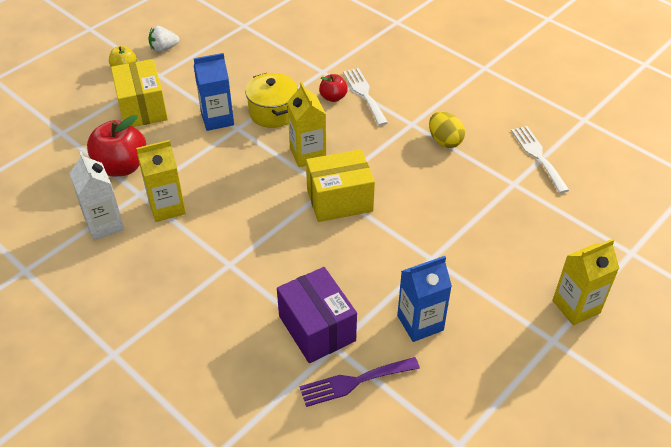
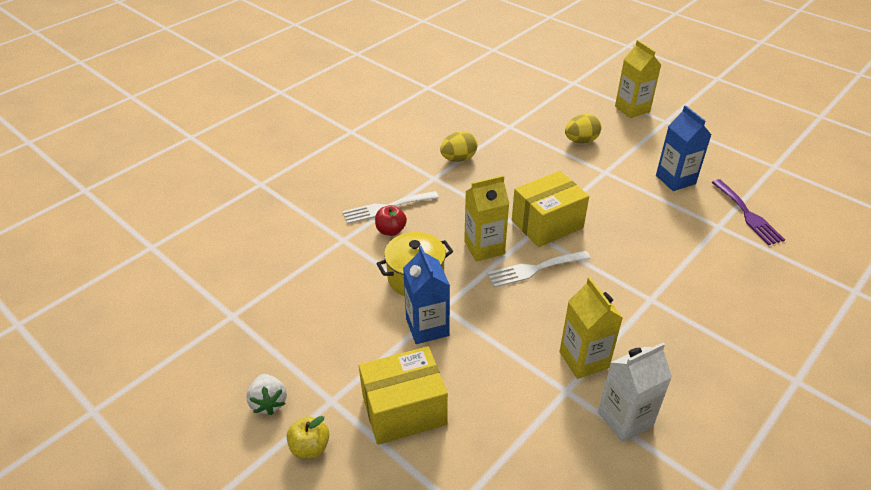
camera: 90 degrees left, 5 degrees down
red apple [87,115,146,176] -> none
purple box [277,267,357,363] -> none
yellow box [306,149,375,222] -> yellow box turned 75 degrees clockwise [512,171,589,247]
white fork [511,126,569,193] -> white fork moved to [487,251,591,288]
none -> yellow egg [565,114,601,143]

